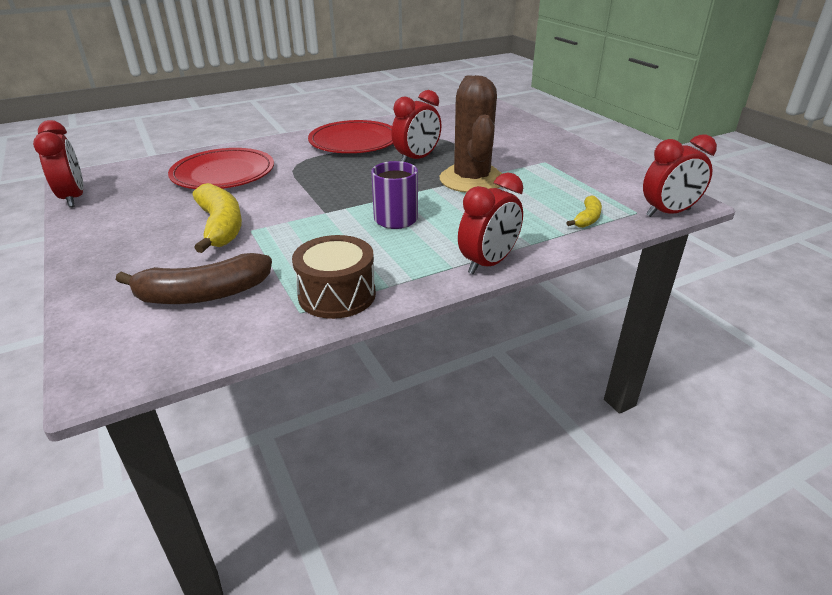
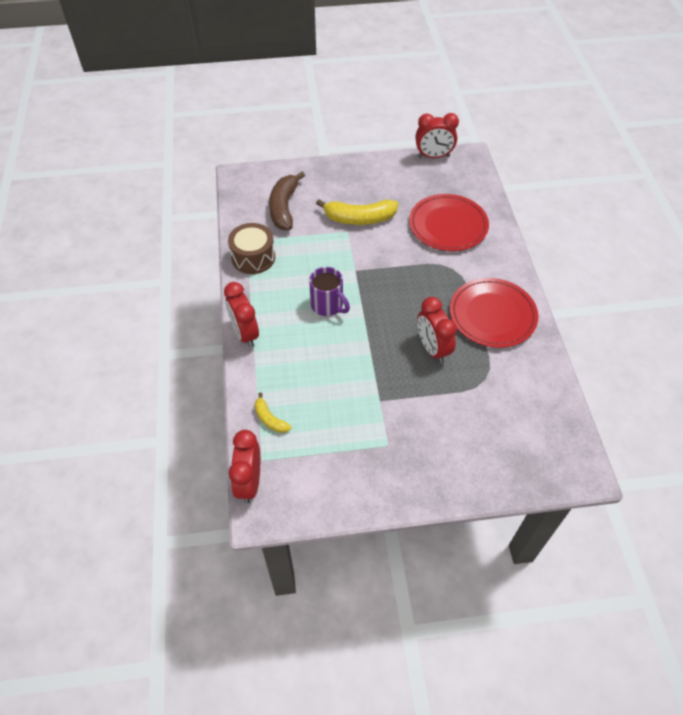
camera: 110 degrees right, 20 degrees up
brown cactus [440,75,502,193] -> none

